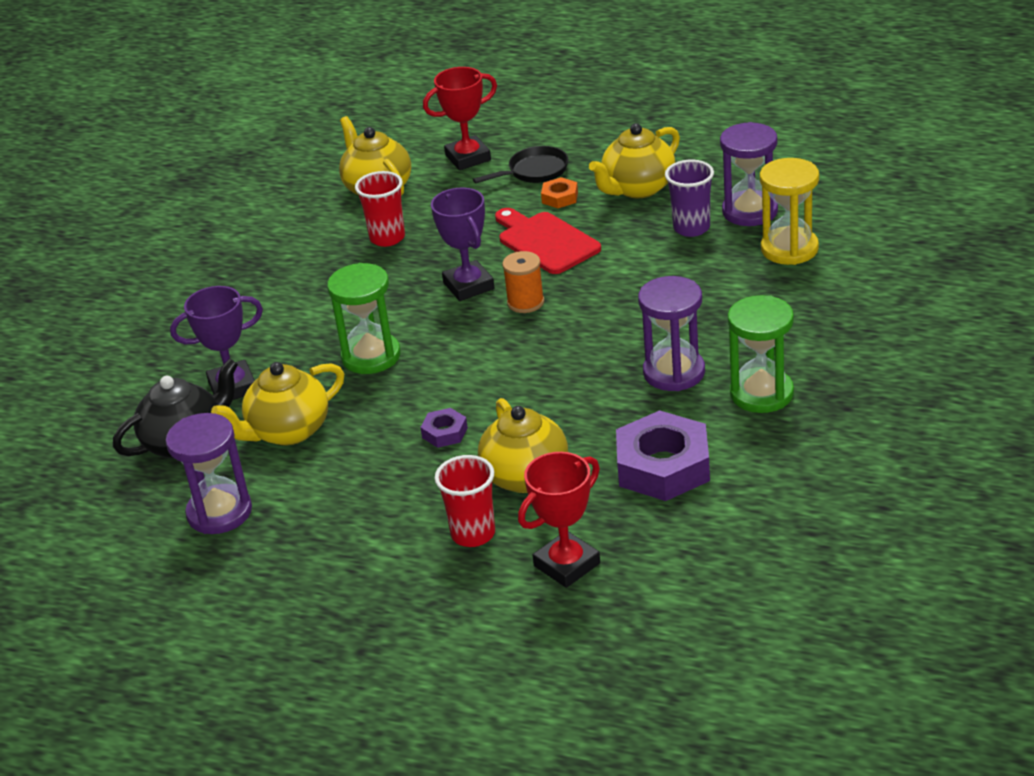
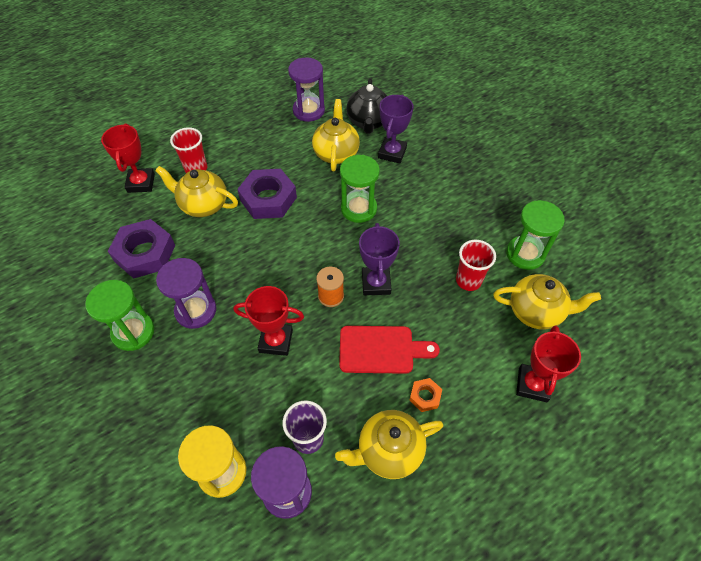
camera: 125 degrees right, 20 degrees up
purple nut [420,408,468,448] -> purple nut [237,169,297,219], size x2.13
purple trophy [431,188,494,301] -> purple trophy turned 75 degrees clockwise [359,223,400,295]
black pan [473,146,568,183] -> none
yellow teapot [589,123,680,198] -> yellow teapot turned 105 degrees counterclockwise [335,410,443,479]
none -> red trophy [234,286,304,356]
none -> green hourglass [506,200,565,270]

